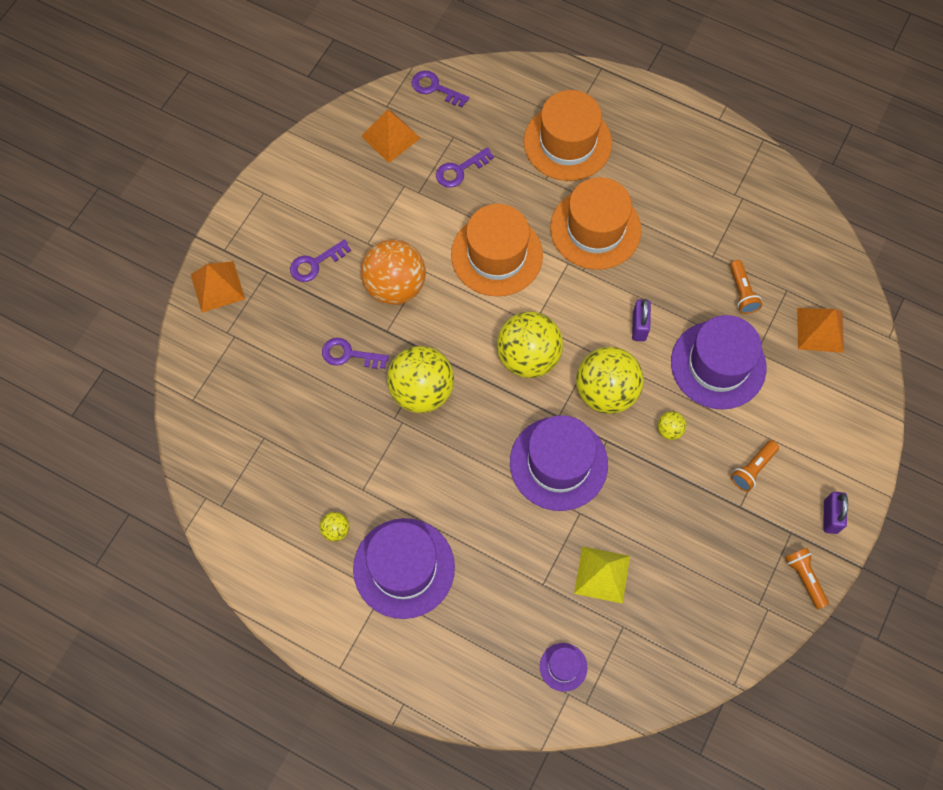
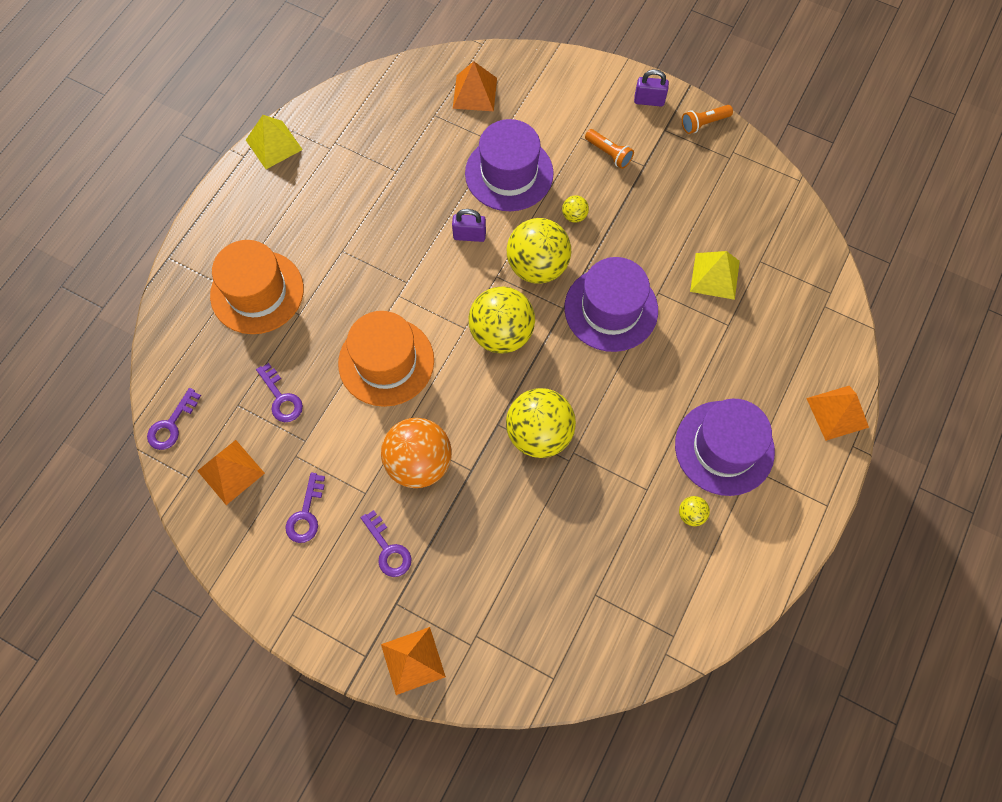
camera: 90 degrees left, 0 degrees up
purple key [322,338,389,369] -> purple key moved to [285,473,325,543]
purple hat [540,643,588,692] -> none
orange hat [550,177,642,270] -> none
orange flashlight [730,260,762,314] -> none
none -> yellow pyramid [246,115,303,169]
none -> orange pyramid [806,386,869,441]

